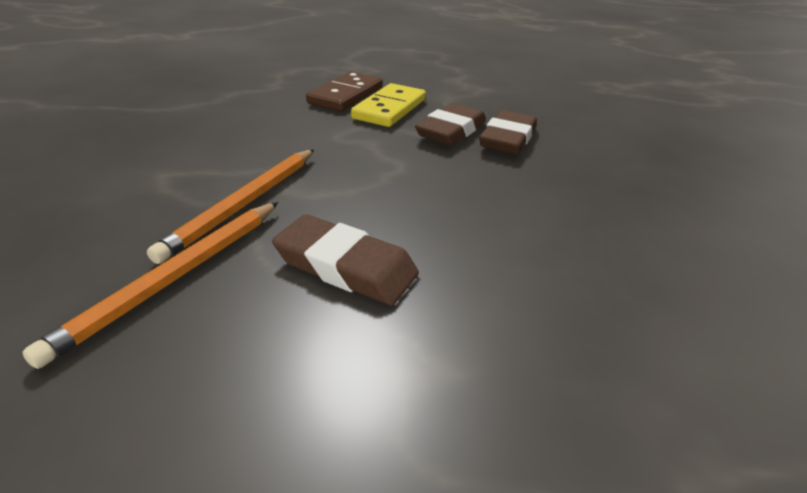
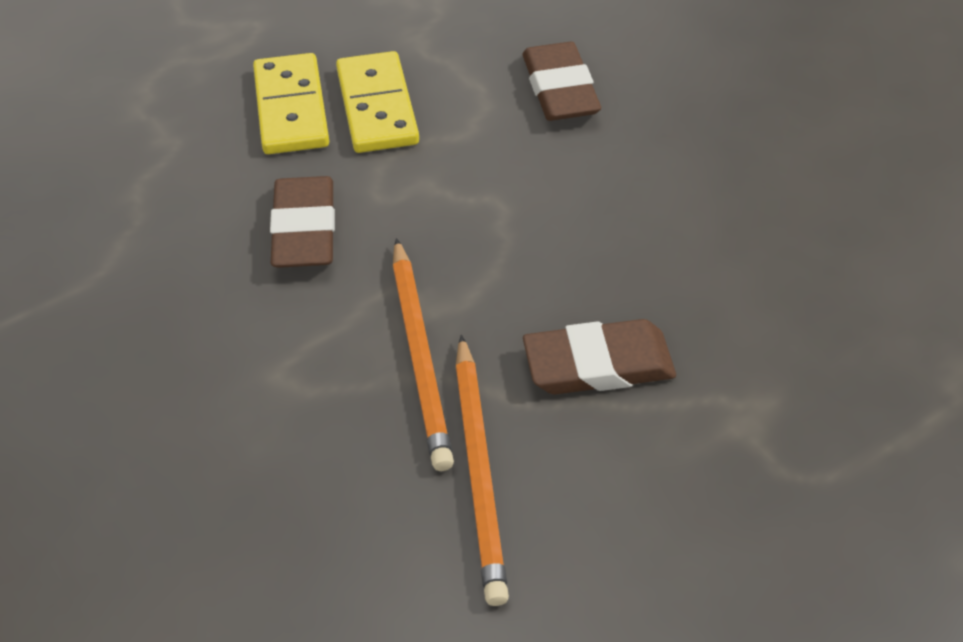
camera: 35 degrees left, 15 degrees up
brown domino [306,72,383,111] -> yellow domino [253,53,329,154]
brown eraser [415,103,486,145] -> brown eraser moved to [270,176,335,268]

